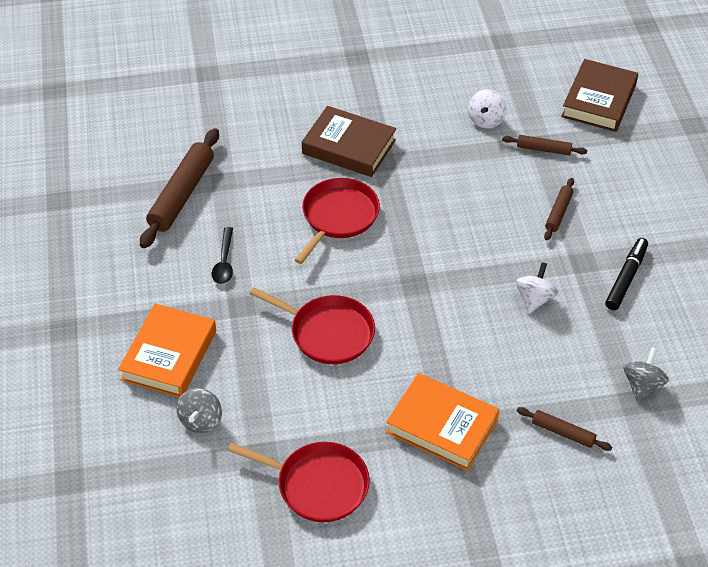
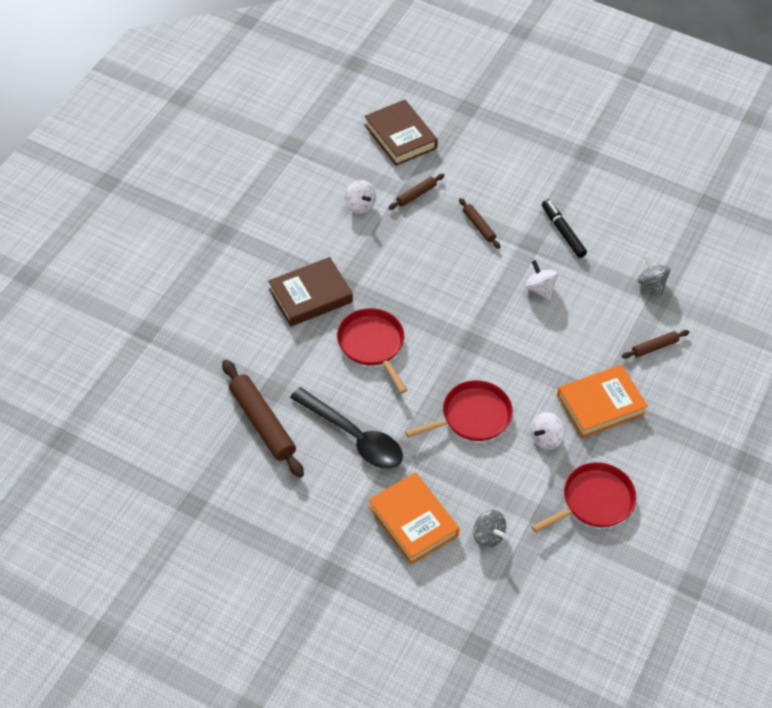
camera: 55 degrees left, 5 degrees up
black spoon [212,227,233,284] -> black spoon [290,387,403,469], size x1.99
none -> white spinning top [531,412,564,450]

